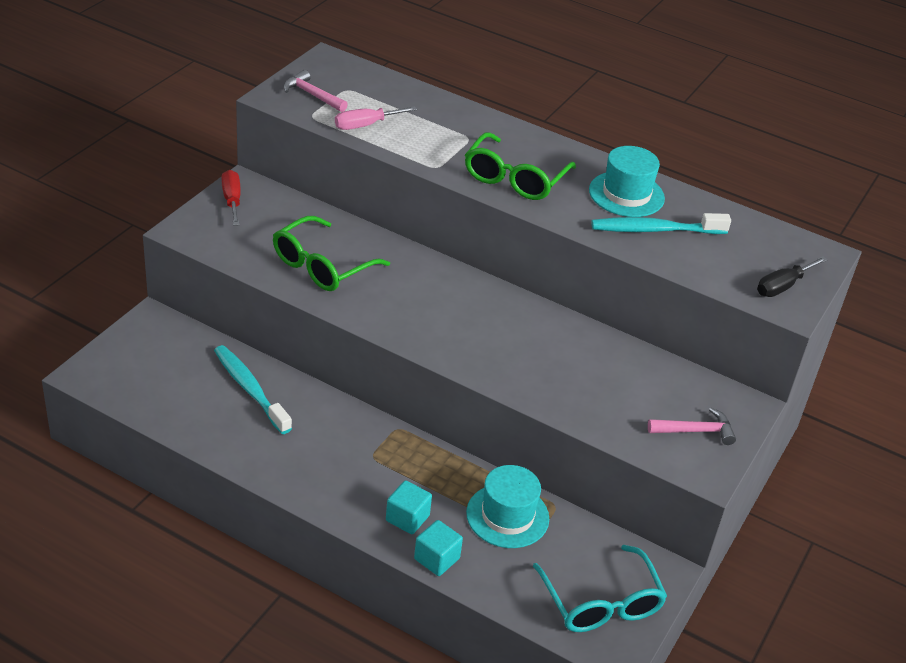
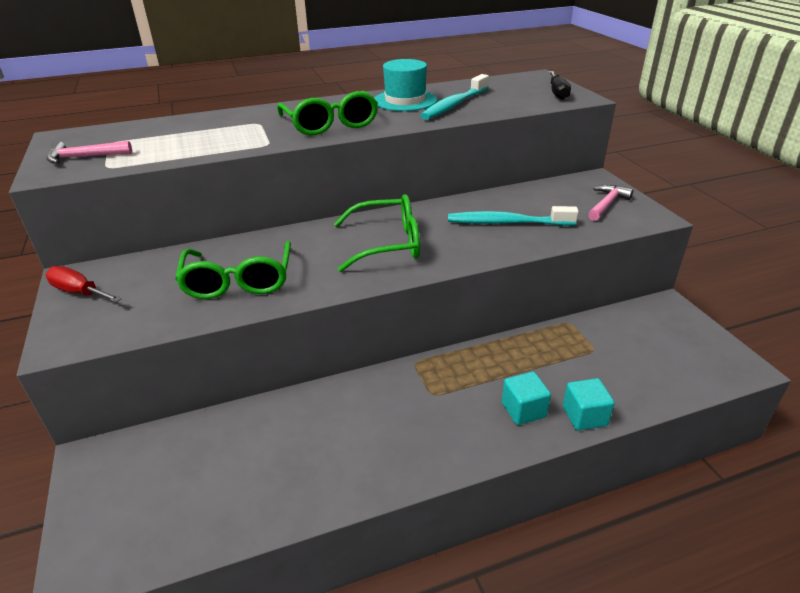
camera: 45 degrees left, 5 degrees down
turquoise toothbrush [214,345,292,434] -> turquoise toothbrush moved to [448,206,579,226]
pink screwdriver [335,106,417,130] -> none
turquoise hat [466,465,549,548] -> none
turquoise glasses [533,545,667,632] -> none
none -> green glasses [334,194,420,272]

